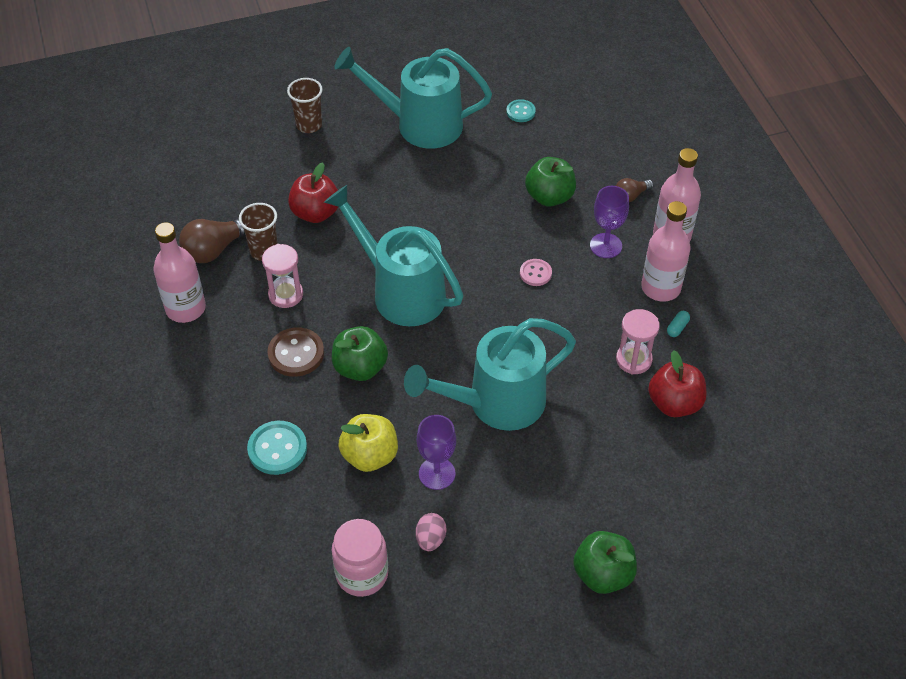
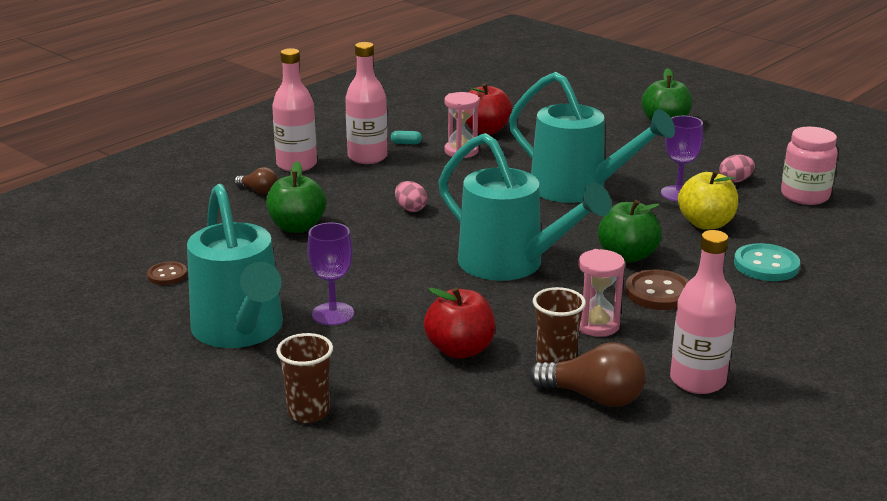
camera: 120 degrees left, 25 degrees down
turquoise watering can [324,185,463,326] -> turquoise watering can turned 60 degrees counterclockwise [438,133,611,281]
turquoise button [506,99,536,122] -> brown button [147,262,187,285]
pink button [520,259,552,286] -> pink egg [395,181,427,212]
purple goblet [590,186,629,258] -> purple goblet moved to [307,223,354,325]

